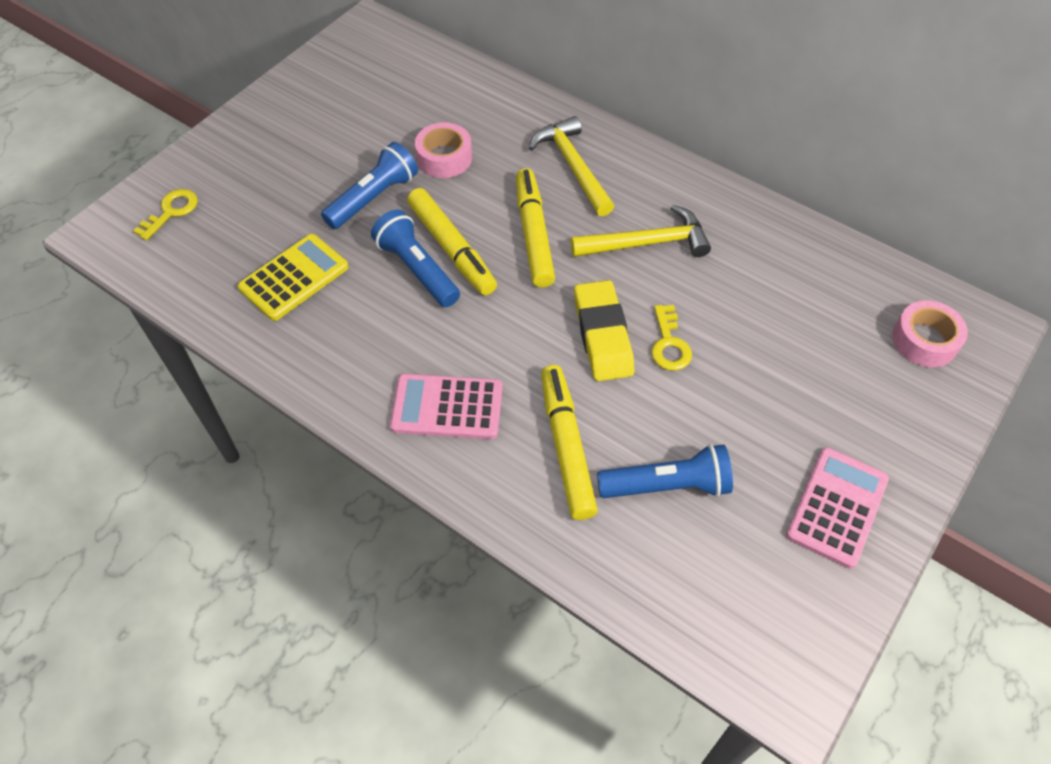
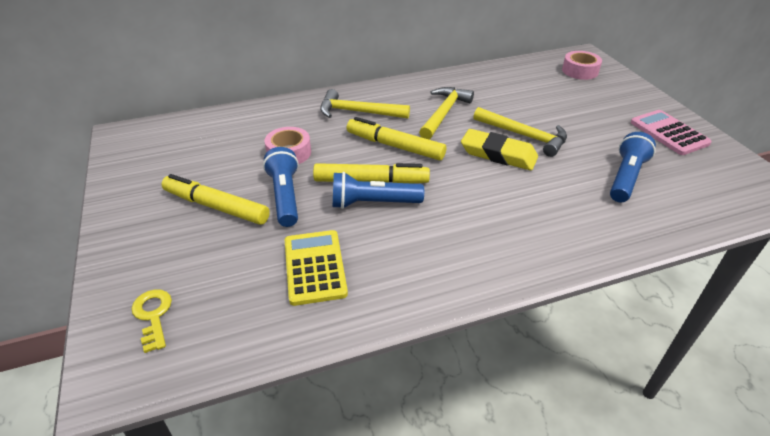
camera: 55 degrees left, 15 degrees down
pink calculator [390,374,503,439] -> none
yellow marker [541,365,598,520] -> yellow marker moved to [161,174,270,225]
yellow key [651,305,692,371] -> yellow hammer [473,107,567,157]

